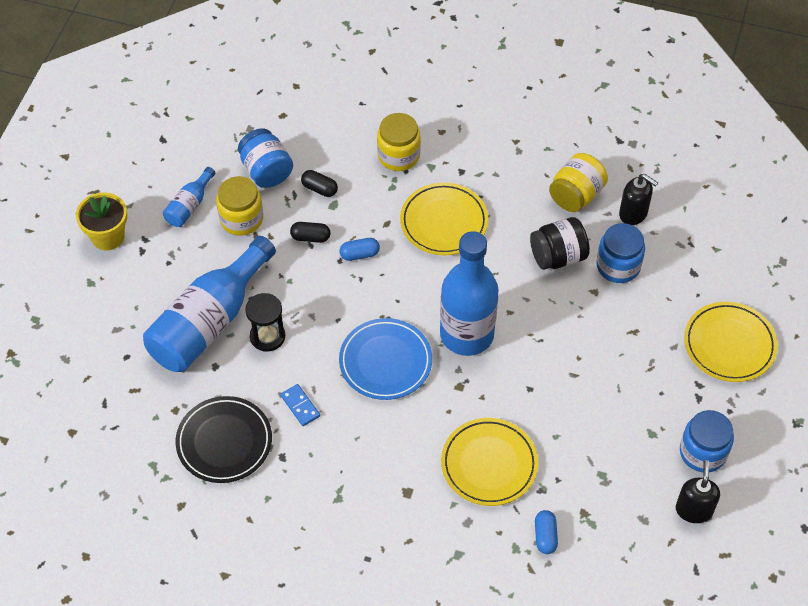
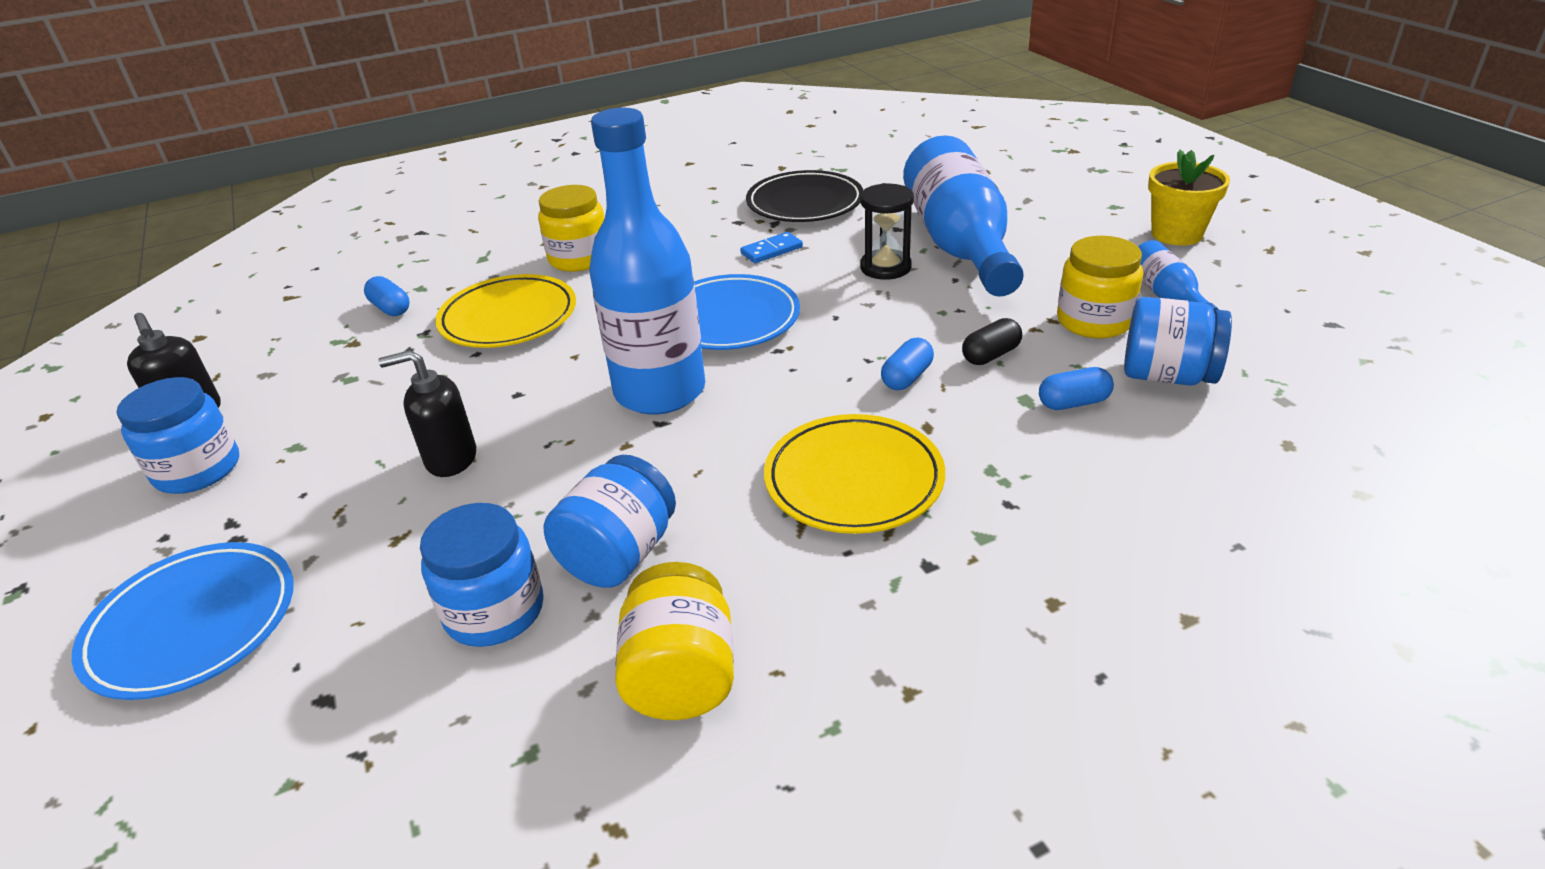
camera: 140 degrees right, 20 degrees down
blue domino [280,384,320,426] -> blue domino turned 45 degrees counterclockwise [740,232,803,263]
black capsule [301,170,338,197] -> blue capsule [1039,367,1114,410]
yellow jar [377,113,421,171] -> yellow jar moved to [538,185,605,272]
black jar [530,217,590,270] -> blue jar [543,455,676,588]
black soap dispenser [619,174,658,225] -> black soap dispenser moved to [378,350,476,477]
yellow plate [684,302,778,382] -> blue plate [72,542,294,700]

